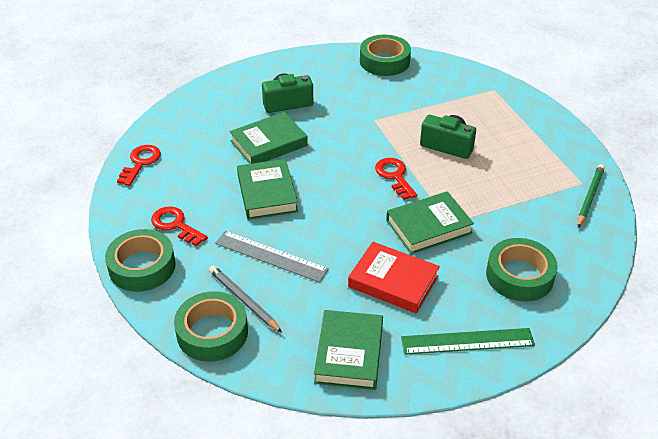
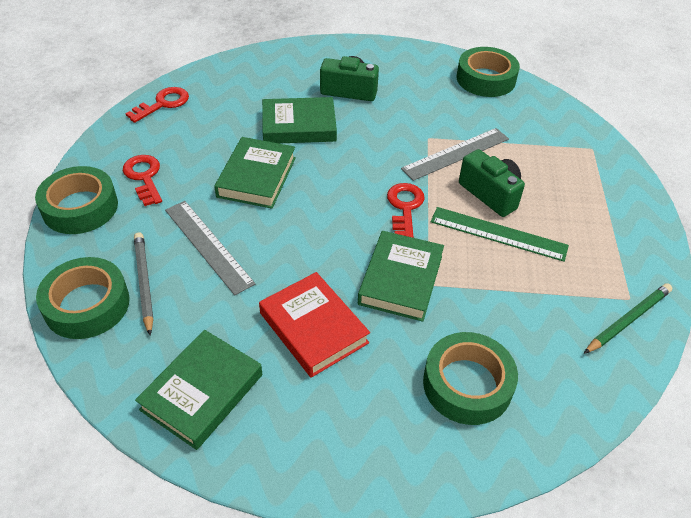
camera: 25 degrees right, 5 degrees up
green book [386,191,474,254] -> green book turned 75 degrees counterclockwise [358,231,444,322]
green ruler [401,328,535,355] -> green ruler moved to [431,207,569,262]
none -> grey ruler [401,128,509,181]

